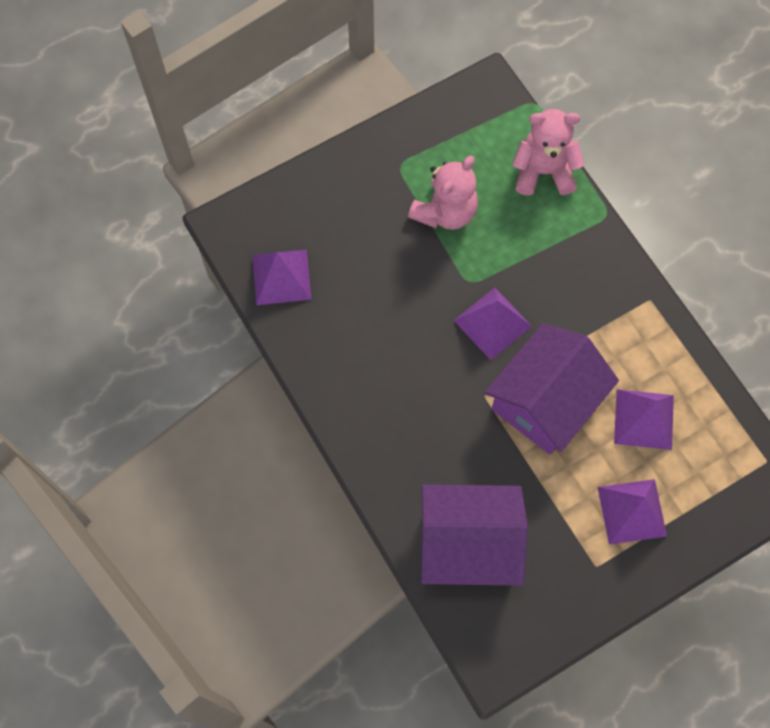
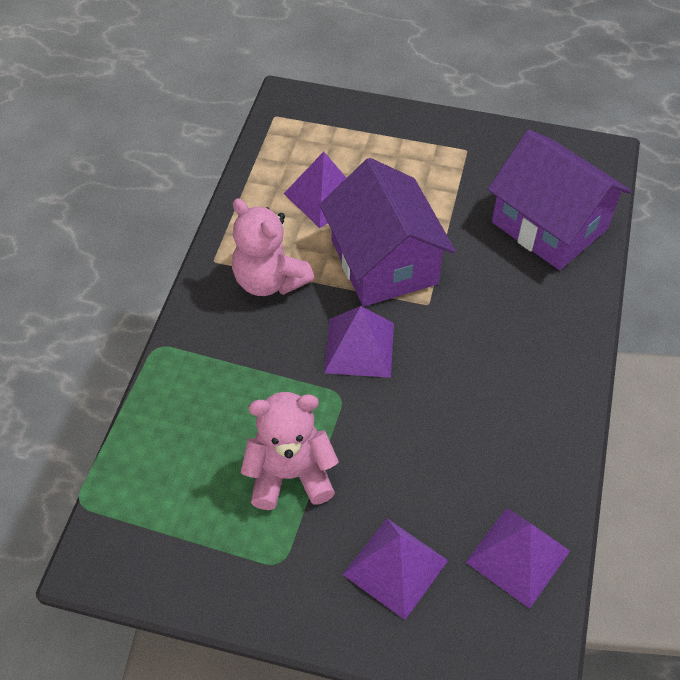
camera: 135 degrees left, 15 degrees down
purple house [485,323,619,455] -> purple house turned 75 degrees clockwise [320,158,456,306]
pink teddy bear [512,109,584,196] -> pink teddy bear moved to [232,199,314,296]
purple pyramid [598,479,667,545] -> purple pyramid moved to [342,518,449,620]

